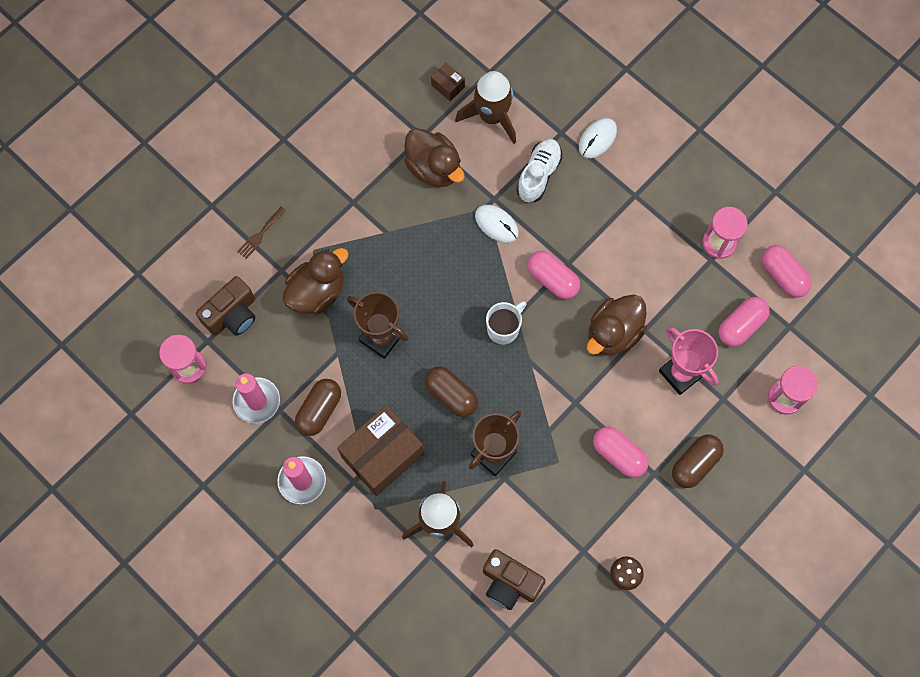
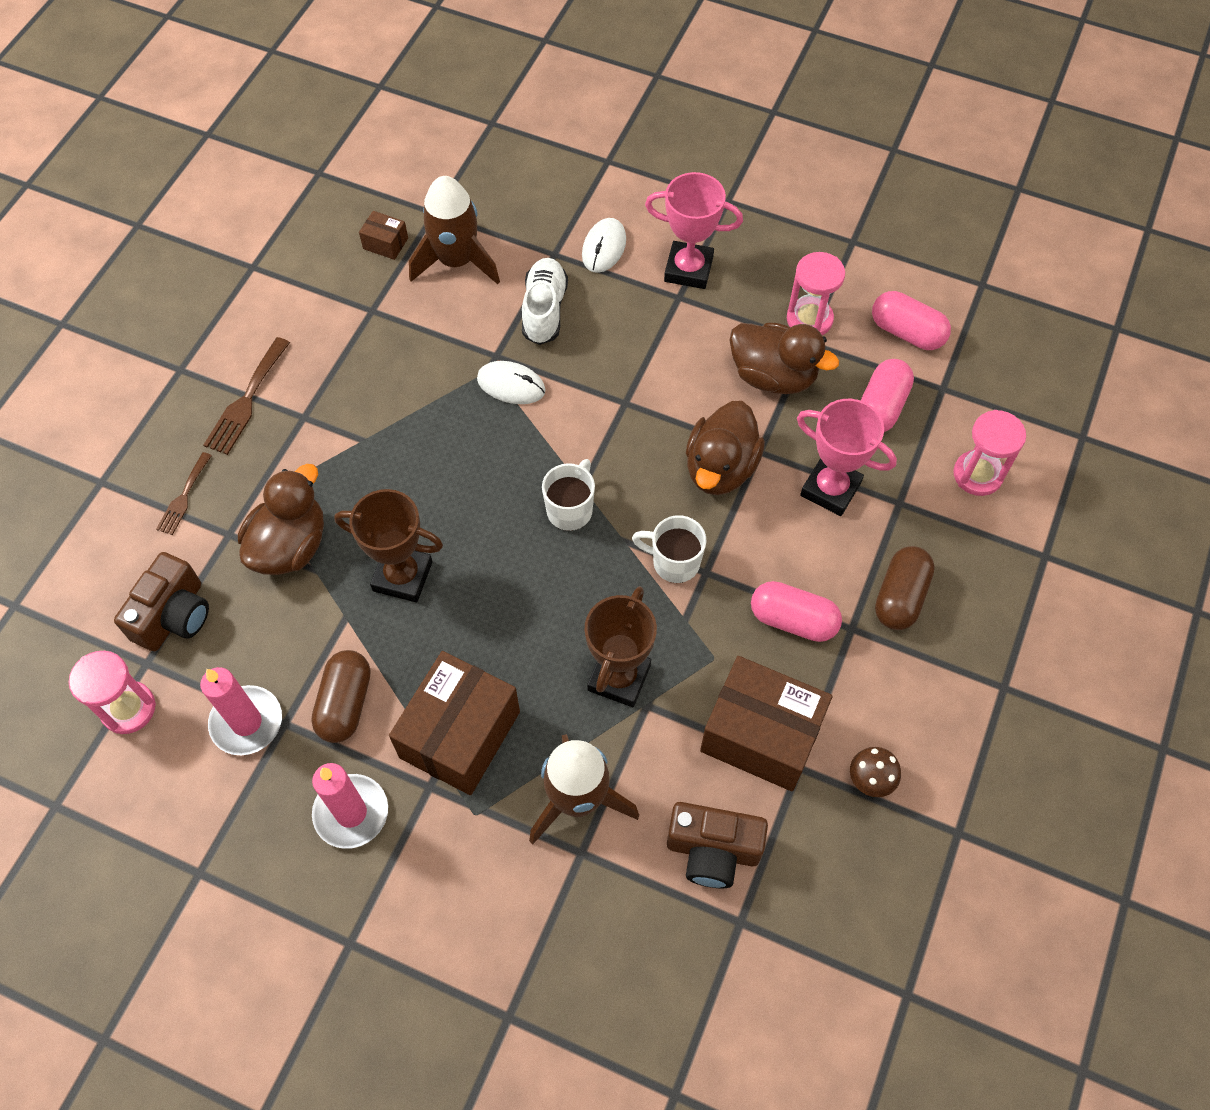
camera: 20 degrees left, 10 degrees down
brown duck [404,128,465,187] -> brown duck moved to [730,322,839,394]
brown capsule [425,366,478,417] -> none
pink capsule [528,251,580,299] -> none
none -> brown fork [203,337,290,455]
none -> white mug [632,515,706,583]
none -> pink trophy [645,172,743,289]
none -> brown box [700,656,832,791]

